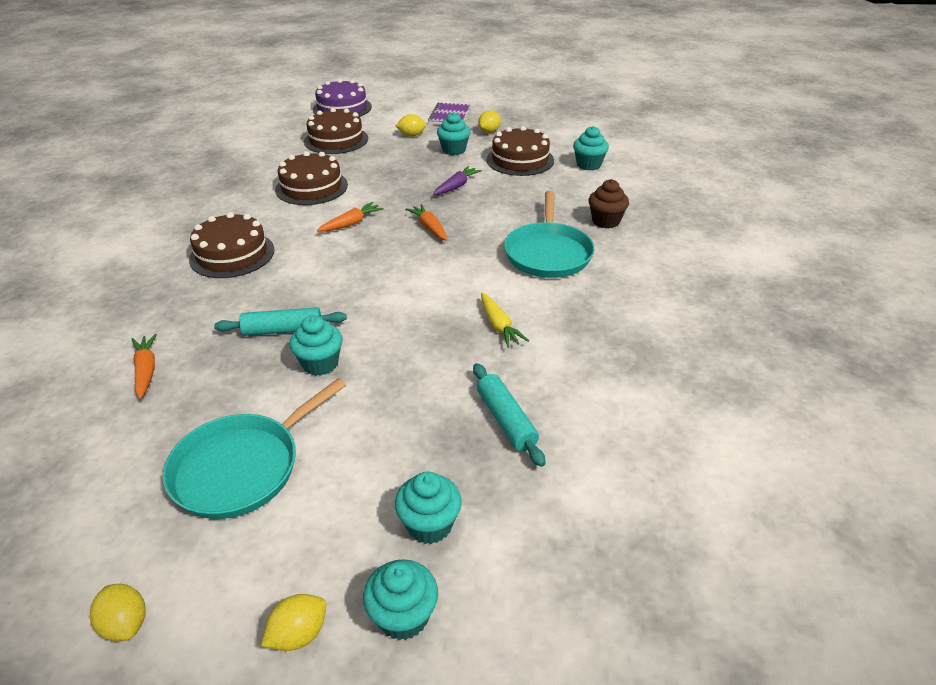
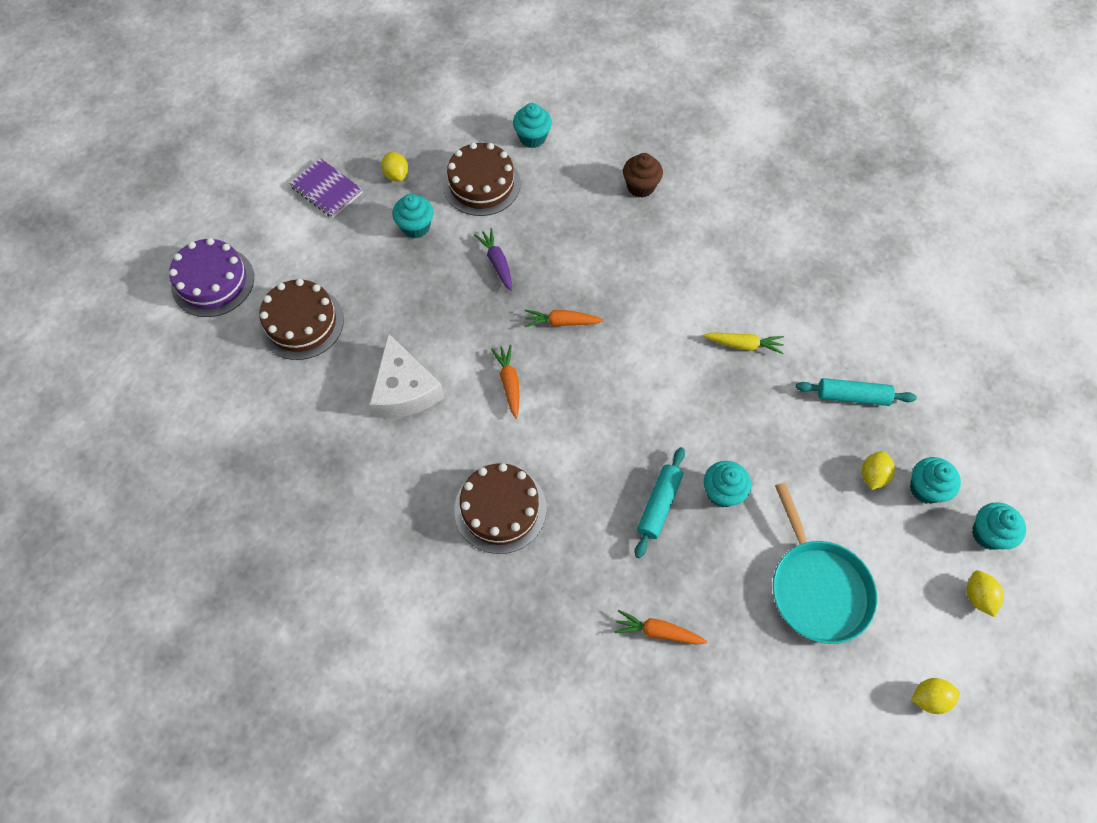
camera: 60 degrees left, 25 degrees up
brown cake [275,151,348,205] -> white cheese [369,333,445,418]
yellow lemon [395,114,426,137] -> yellow lemon moved to [862,451,895,490]
turquoise pan [504,191,595,278] -> none

